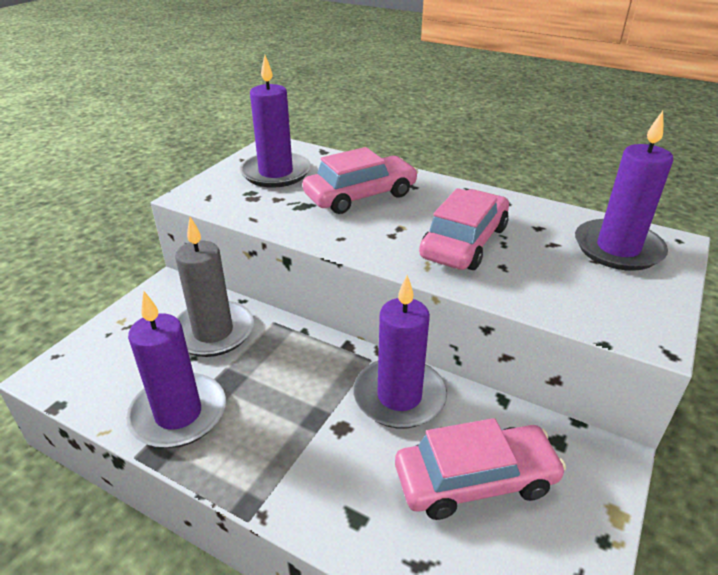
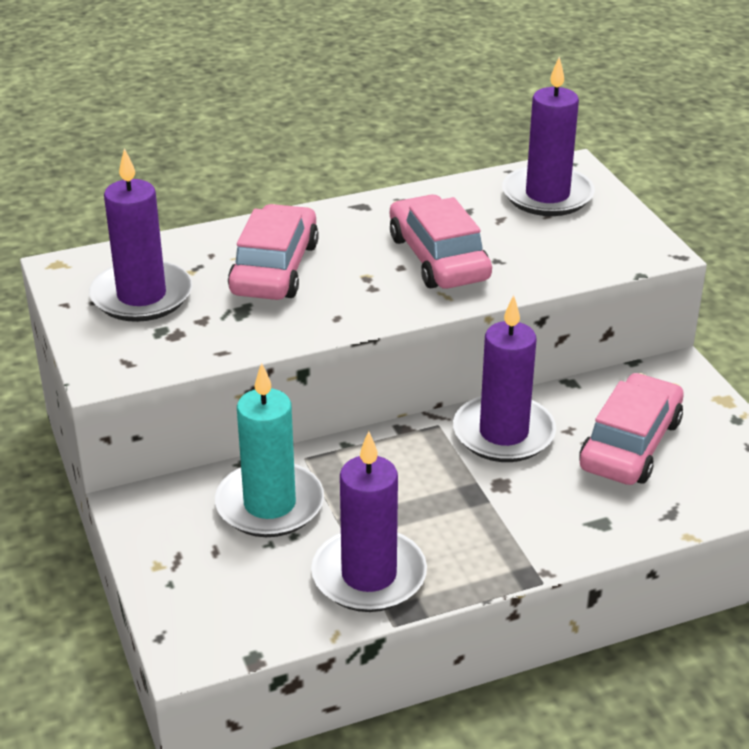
camera: 50 degrees left, 0 degrees up
grey candle [175,217,254,357] -> turquoise candle [215,363,324,537]

